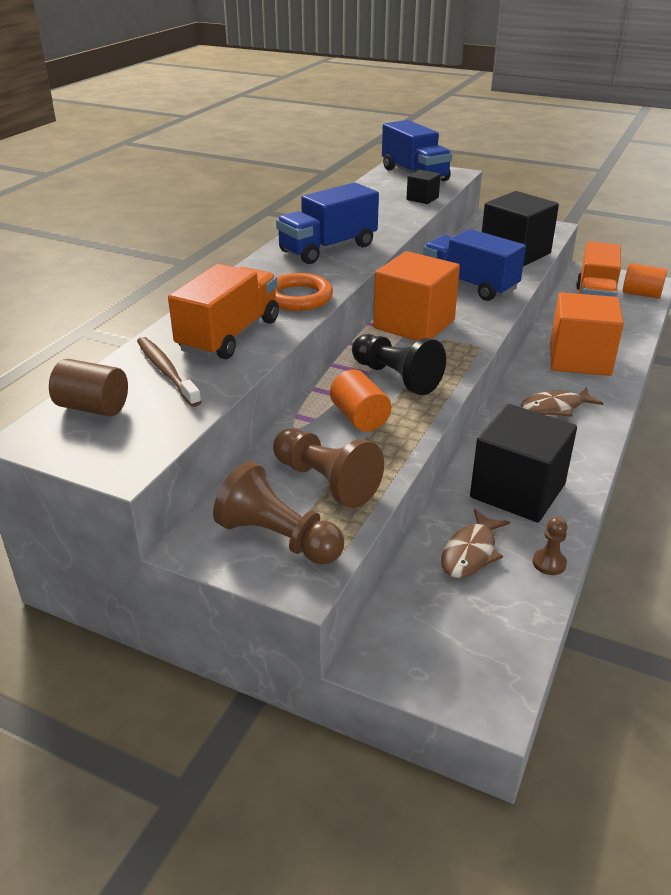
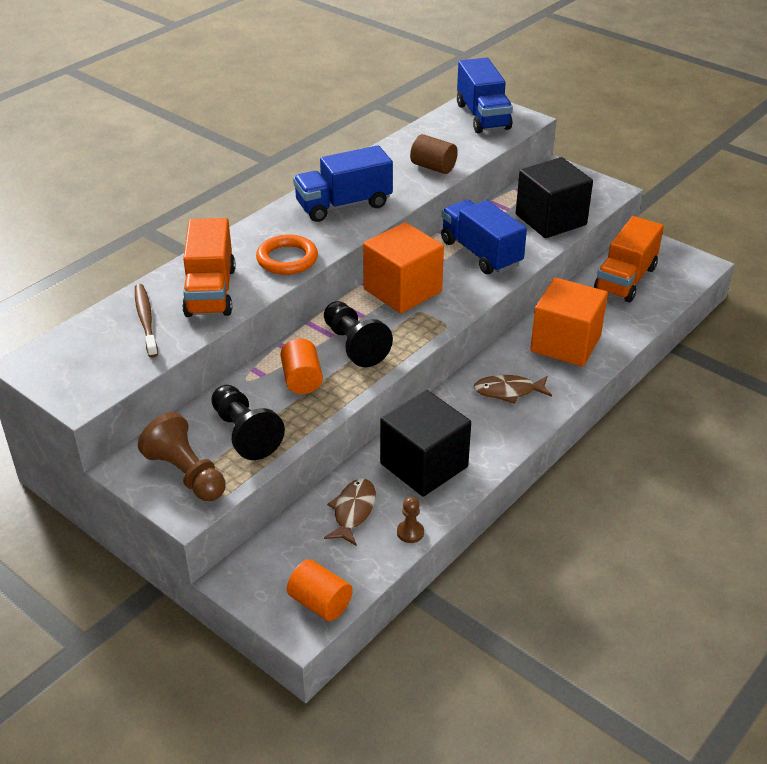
camera: 15 degrees right, 5 degrees up
brown cylinder [49,359,128,416] -> brown cylinder moved to [410,134,458,174]
orange truck [168,264,279,359] -> orange truck turned 135 degrees clockwise [182,218,236,317]
brown pawn [273,428,384,508] -> black pawn [211,385,285,460]
black cube [407,170,441,204] -> none
brown fish [441,509,510,578] -> brown fish turned 150 degrees clockwise [324,479,376,546]
orange cylinder [622,263,667,299] -> orange cylinder moved to [287,559,352,621]

